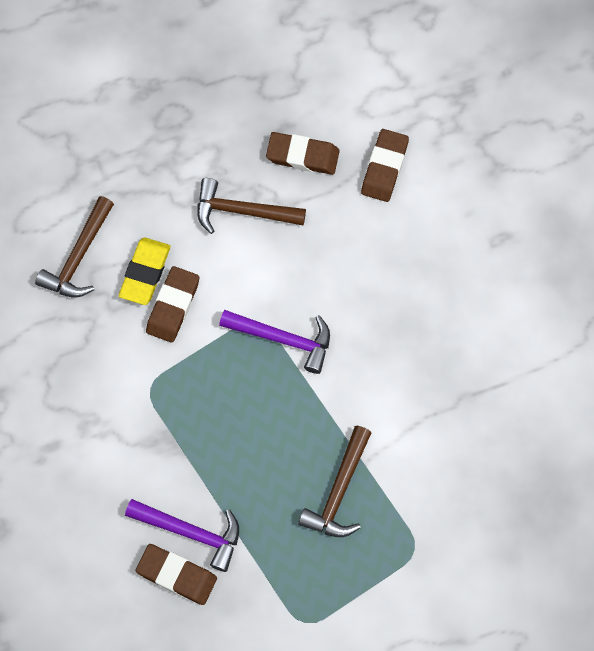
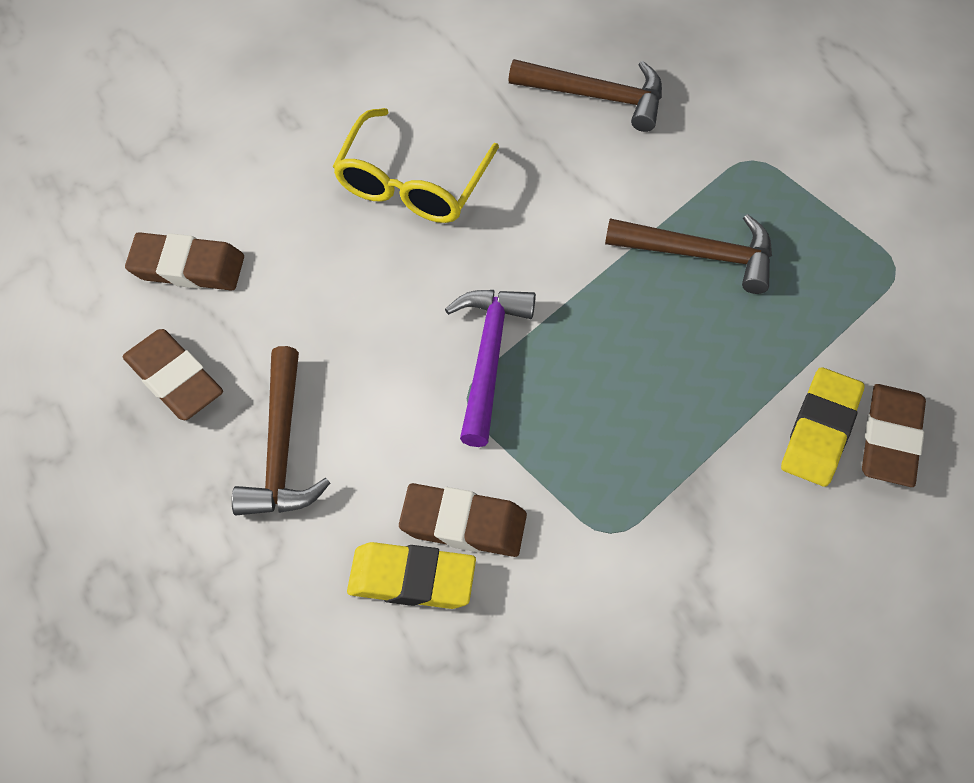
camera: 100 degrees left, 10 degrees down
brown hammer [35,196,114,298] -> brown hammer moved to [508,59,662,132]
purple hammer [125,499,239,572] -> yellow eraser [781,367,864,487]
brown eraser [266,132,340,175] -> brown eraser turned 45 degrees counterclockwise [123,329,223,420]
none -> yellow glasses [333,108,499,223]

